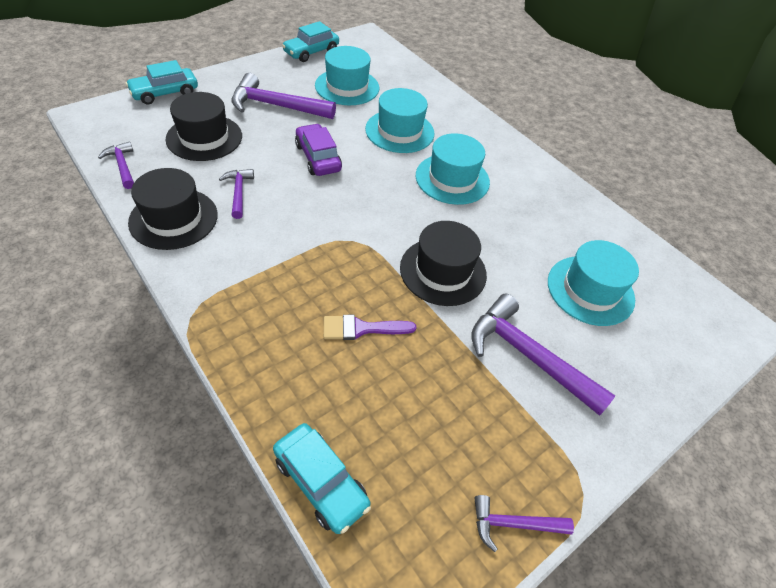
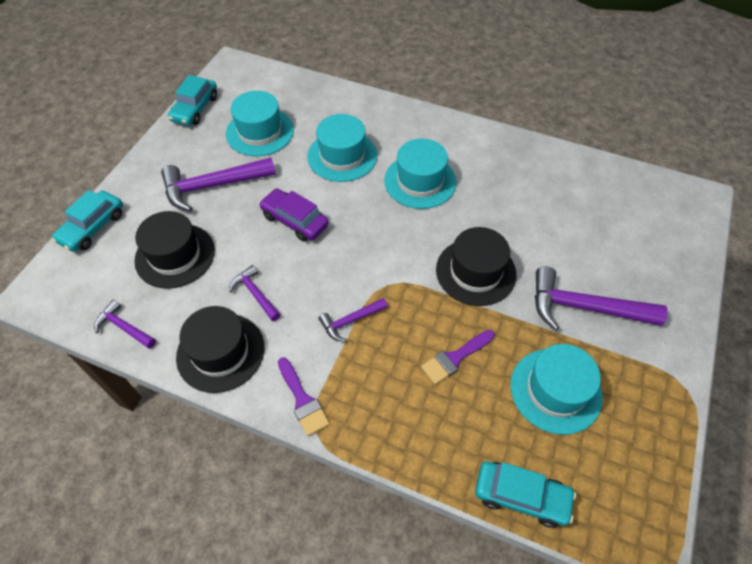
camera: 25 degrees left, 5 degrees up
purple hammer [474,495,574,552] -> purple hammer moved to [318,298,388,342]
turquoise hat [548,240,639,326] -> turquoise hat moved to [510,344,603,435]
none -> purple brush [278,357,329,436]

